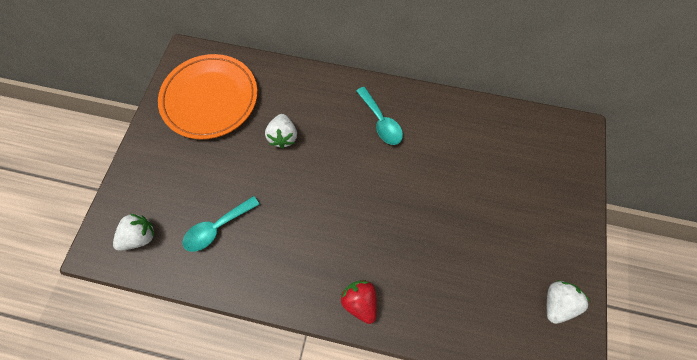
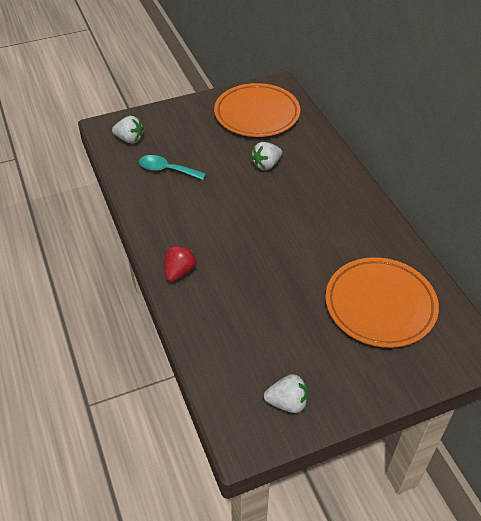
camera: 55 degrees right, 20 degrees down
turquoise spoon [356,87,403,145] -> none
none -> orange plate [325,257,439,348]

